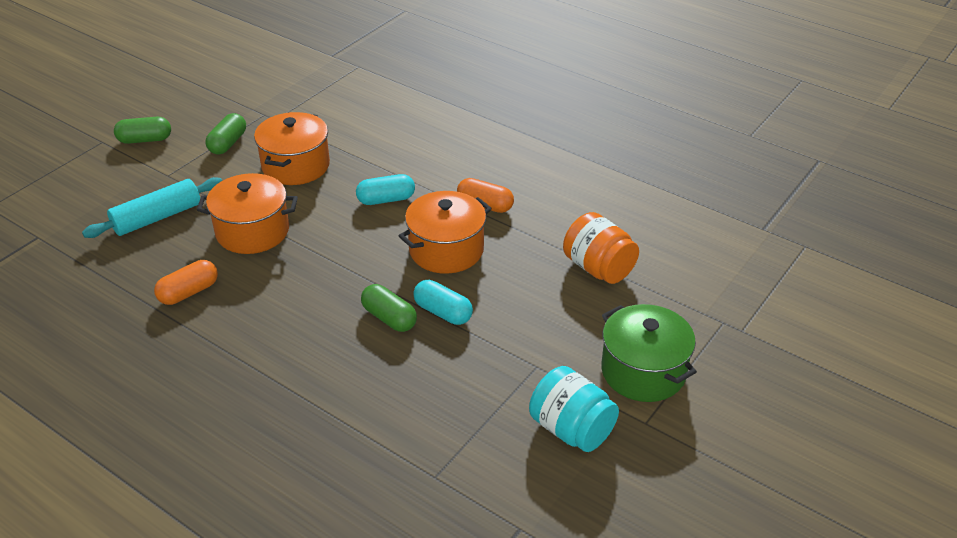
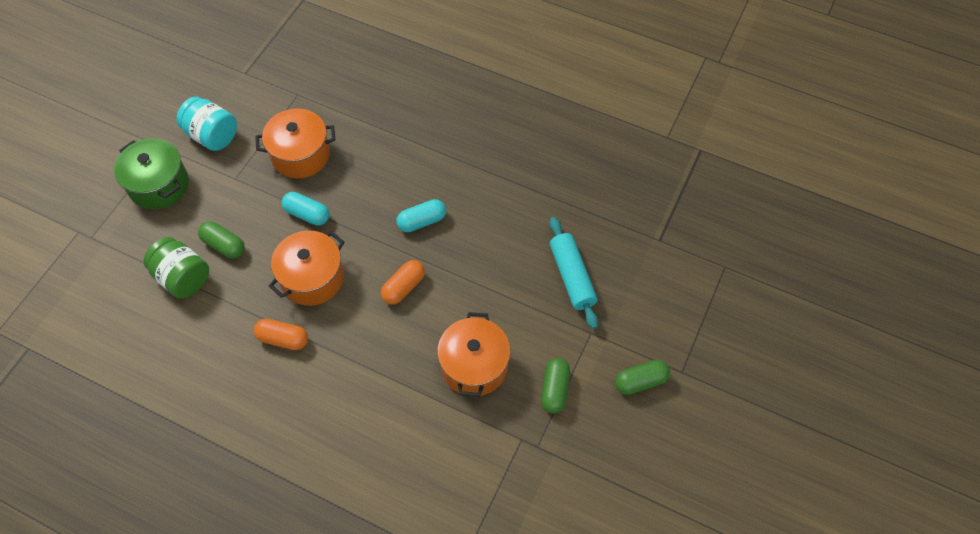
camera: 170 degrees right, 20 degrees up
turquoise rolling pin [82,177,222,238] -> turquoise rolling pin turned 60 degrees counterclockwise [550,217,598,329]
orange capsule [154,260,218,305] -> orange capsule moved to [381,260,425,305]
orange pot [197,173,298,254] -> orange pot moved to [255,108,336,178]
turquoise capsule [356,174,415,205] -> turquoise capsule moved to [396,199,446,232]
green capsule [361,284,417,332] -> green capsule moved to [198,221,245,258]
orange jar [563,212,639,284] -> green jar [143,237,209,298]

